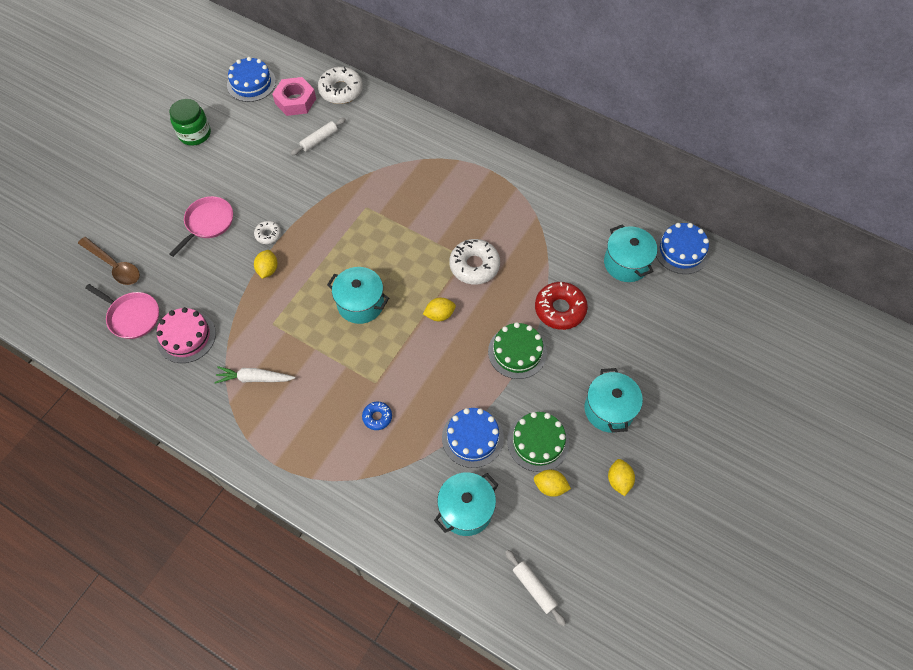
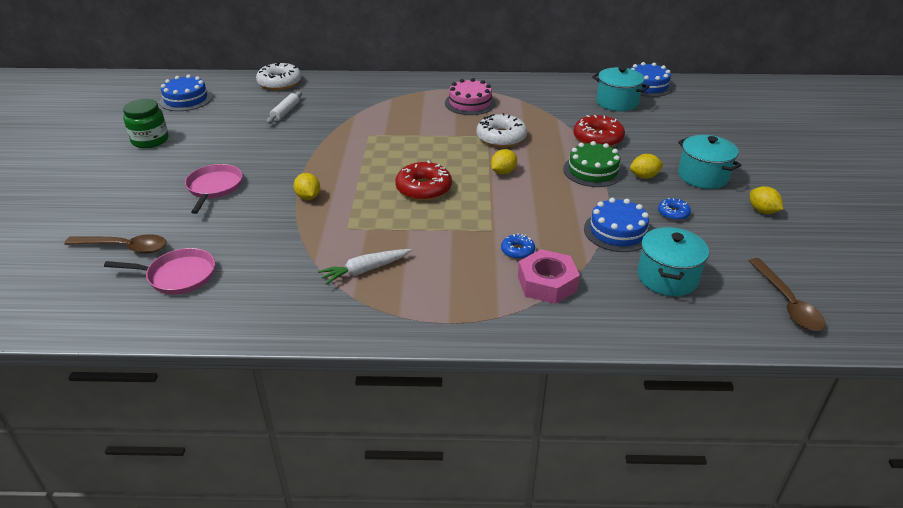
camera: 30 degrees left, 25 degrees down
pink cake [156,307,216,363] -> pink cake moved to [445,78,496,115]
white donut [254,221,281,244] -> none
pink nut [272,77,316,116] -> pink nut moved to [518,249,580,304]
turquoise pot [327,267,389,324] -> red donut [395,161,452,201]
white rolling pin [505,550,566,626] -> brown spoon [749,258,826,331]
green cake [507,412,569,472] -> blue donut [658,198,691,221]
yellow lemon [534,470,571,497] -> yellow lemon moved to [630,154,664,179]

